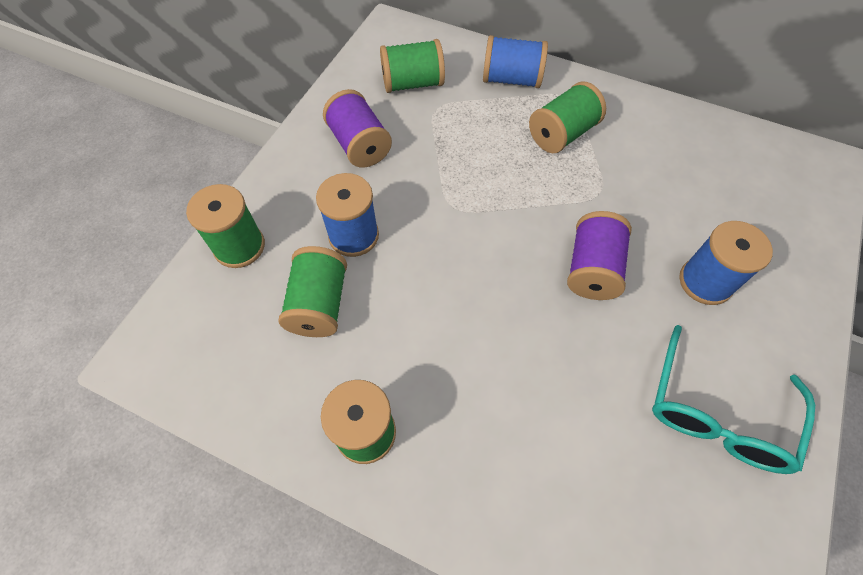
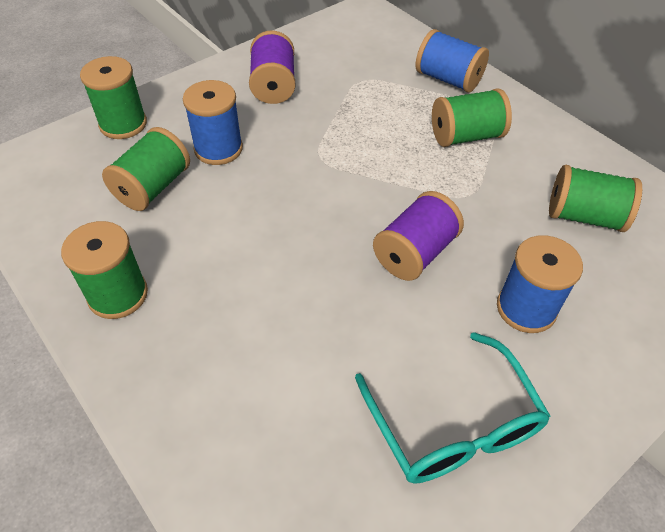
camera: 25 degrees right, 10 degrees down
green spool [380,39,445,93] -> green spool moved to [549,165,642,232]
turquoise glasses [652,325,815,474] -> turquoise glasses turned 75 degrees counterclockwise [355,332,550,484]

